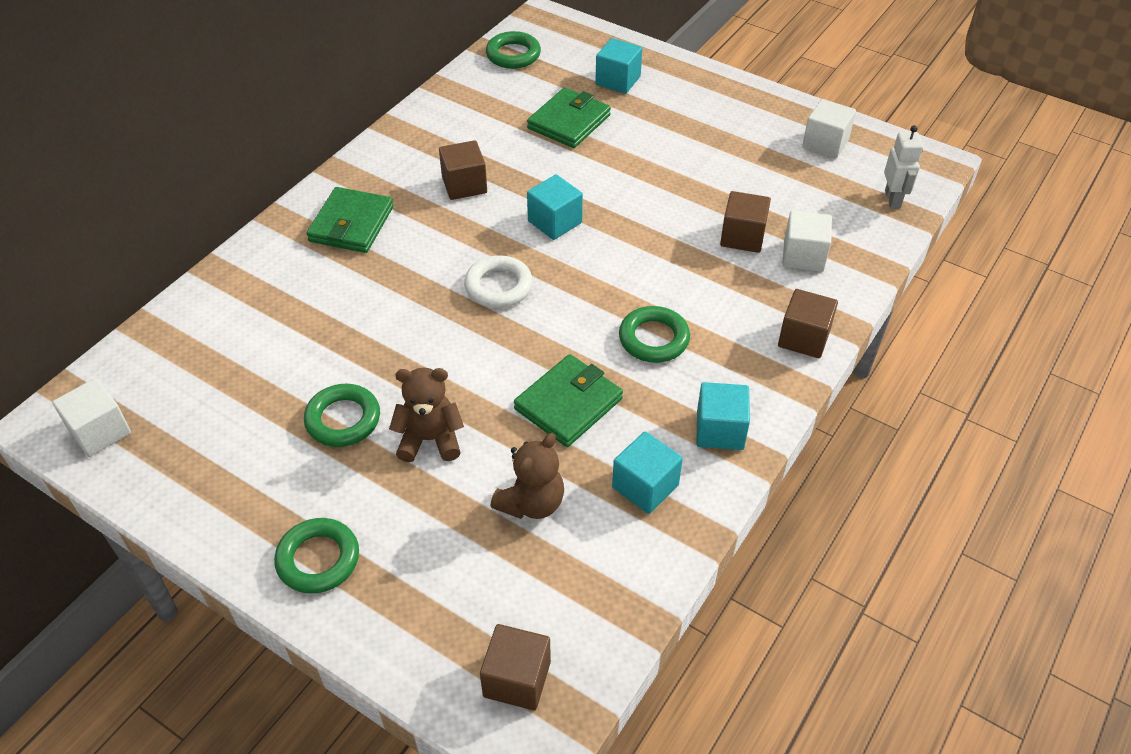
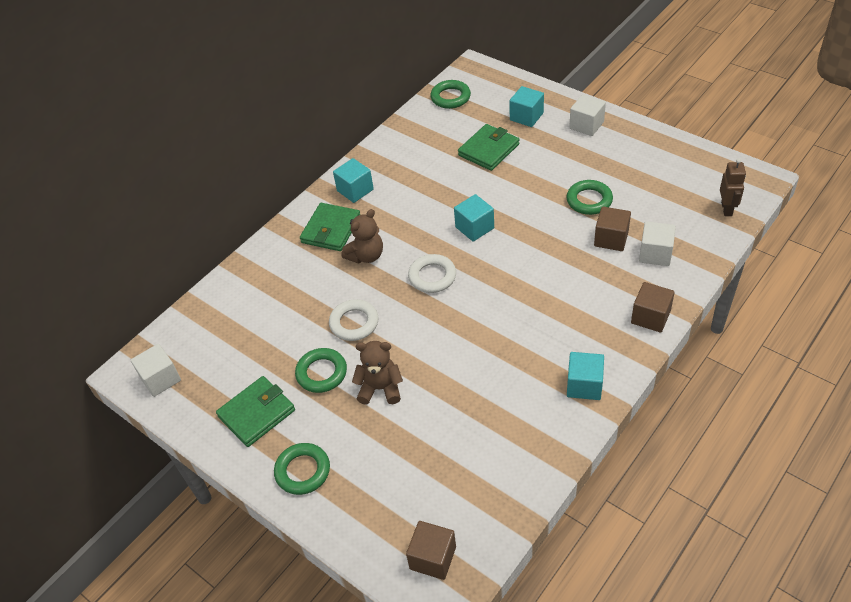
camera: 10 degrees right, 0 degrees up
brown cube [439,140,487,200] -> none
brown teddy bear [491,433,564,519] -> brown teddy bear moved to [341,209,383,264]
green wallet [514,354,623,447] -> green wallet moved to [216,376,295,447]
turquoise cube [612,431,683,514] -> turquoise cube moved to [333,158,374,203]
green ring [619,306,690,363] -> green ring moved to [566,180,613,215]
white cube [802,99,856,159] -> white cube moved to [569,94,606,136]
white robot [884,125,923,208] -> brown robot [720,158,746,216]
none -> white ring [329,299,379,341]

